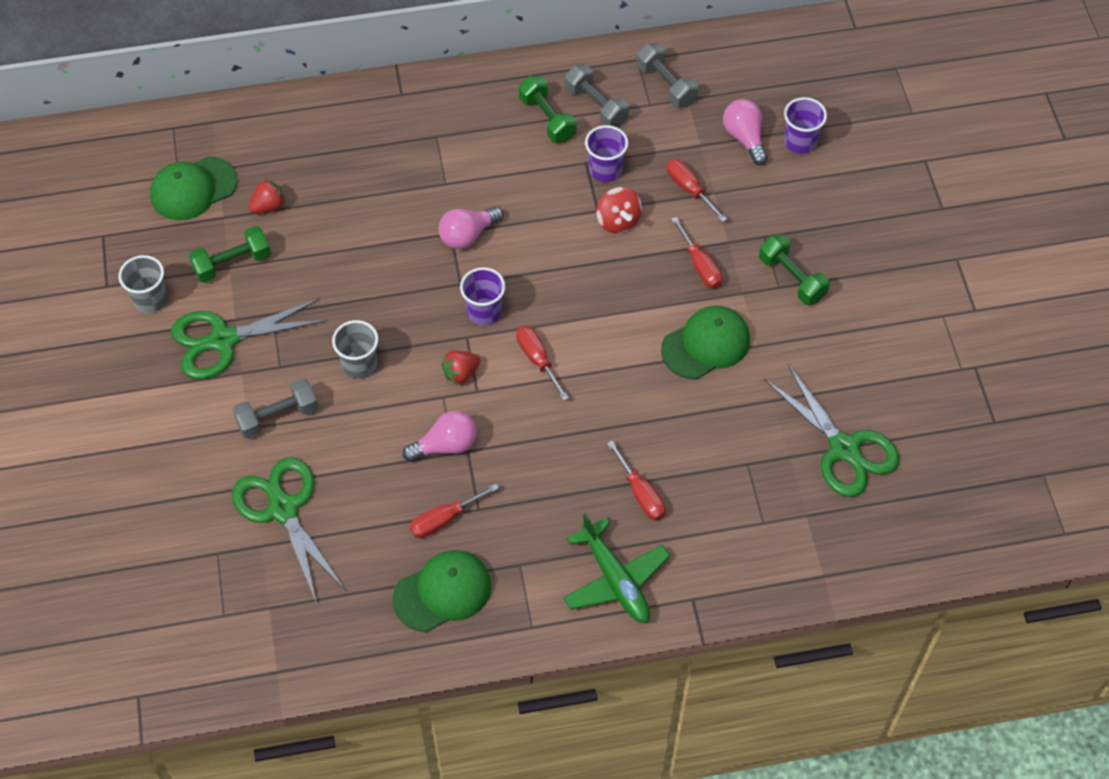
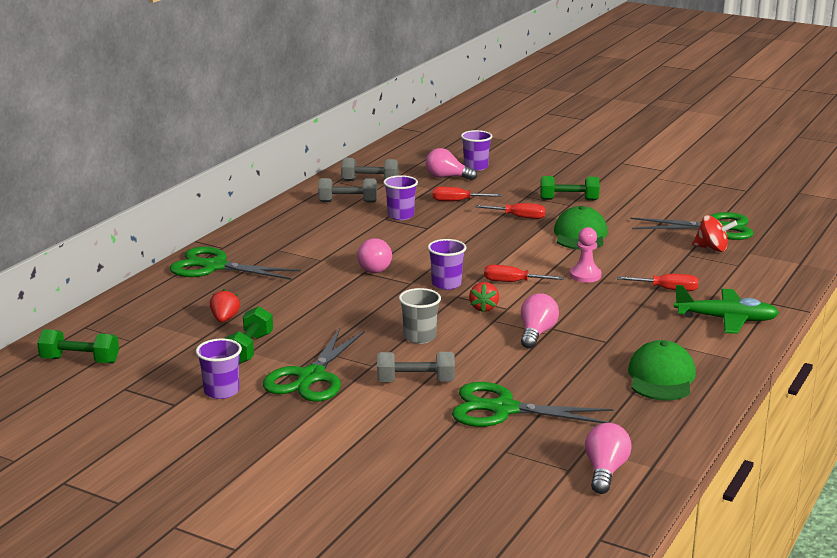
camera: 50 degrees left, 35 degrees down
grey cup [119,255,167,313] -> purple cup [196,338,242,399]
green cap [150,156,238,220] -> none
grey dumbbell [232,378,318,439] -> grey dumbbell turned 75 degrees clockwise [377,352,455,382]
red screwdriver [410,484,499,538] -> none
green dumbbell [519,76,577,143] -> green dumbbell moved to [37,329,119,364]
red spinning top [596,187,642,233] -> red spinning top moved to [692,215,737,252]
none -> green scissors [170,247,301,280]
none -> pink pawn [570,227,601,283]
none -> pink light bulb [585,423,632,494]

